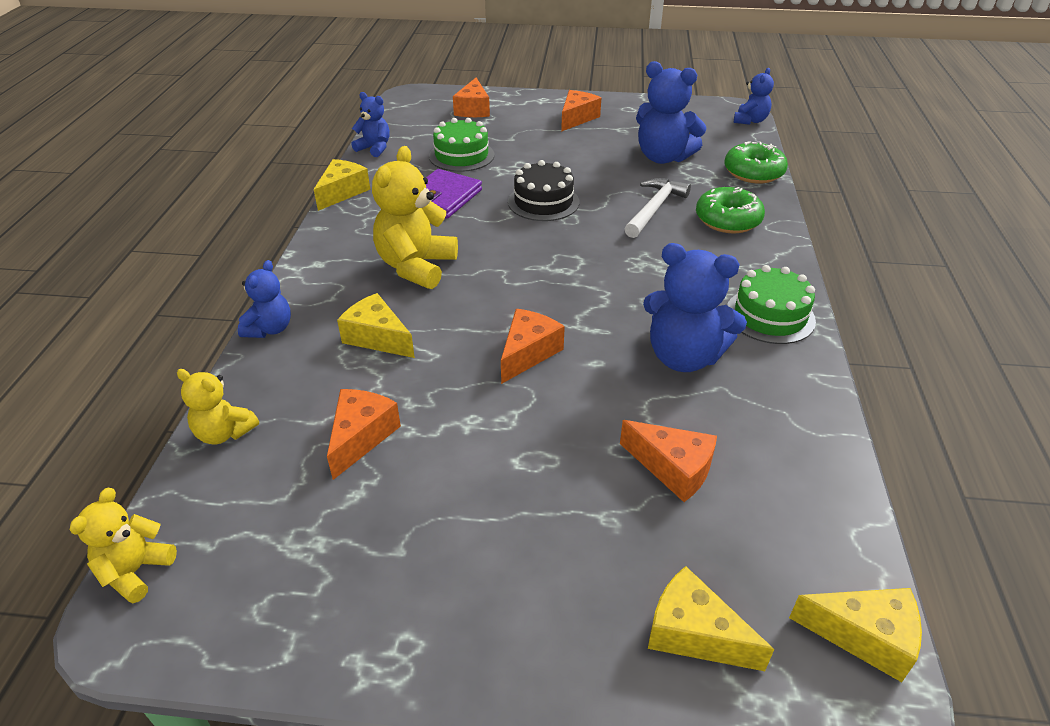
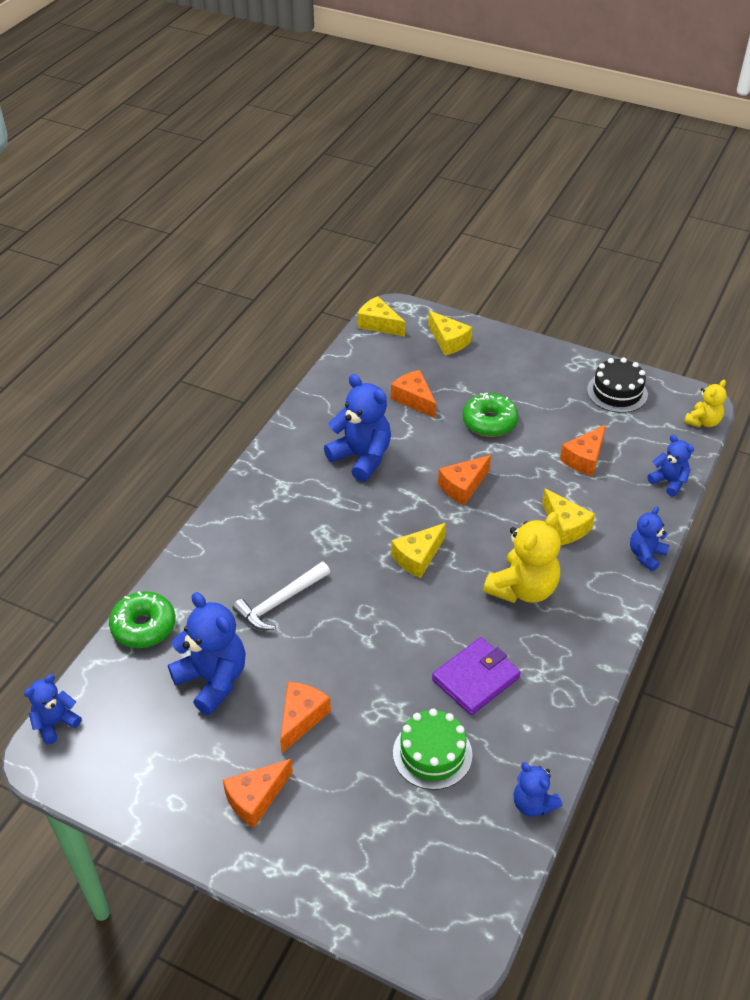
camera: 160 degrees left, 5 degrees up
yellow teddy bear [177,369,259,444] -> blue teddy bear [647,435,694,497]
yellow cheese [314,159,370,211] -> yellow cheese moved to [391,523,446,578]
orange cheese [453,78,490,117] -> orange cheese moved to [280,682,331,753]
black cake [508,160,579,221] -> black cake moved to [587,358,648,413]
green donut [696,187,765,233] -> green donut moved to [463,393,519,437]
green cake [727,265,816,344] -> none

